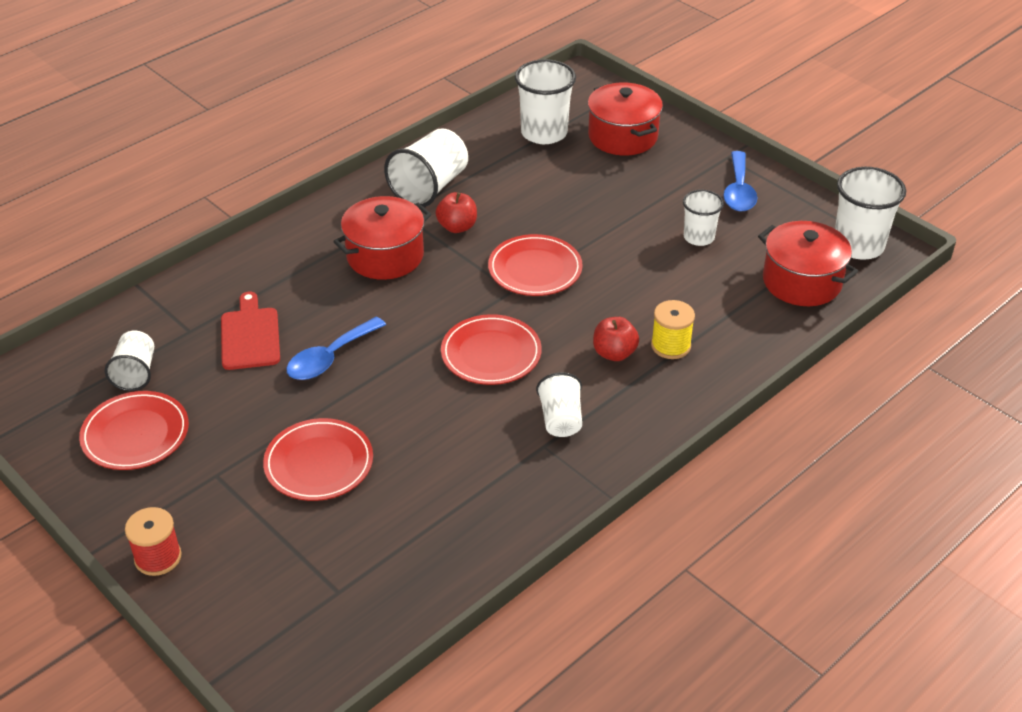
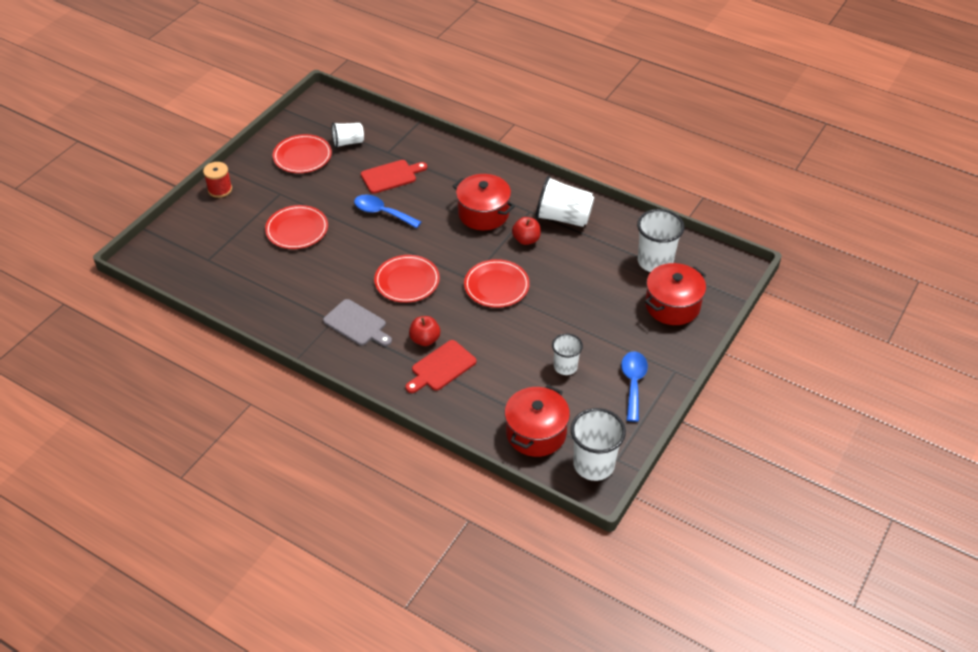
camera: 75 degrees right, 5 degrees up
white cup [536,372,582,437] -> grey cutting board [323,299,392,346]
yellow spool [651,300,695,359] -> red cutting board [405,340,476,393]
blue spoon [723,151,758,212] -> blue spoon turned 105 degrees clockwise [621,351,648,422]

